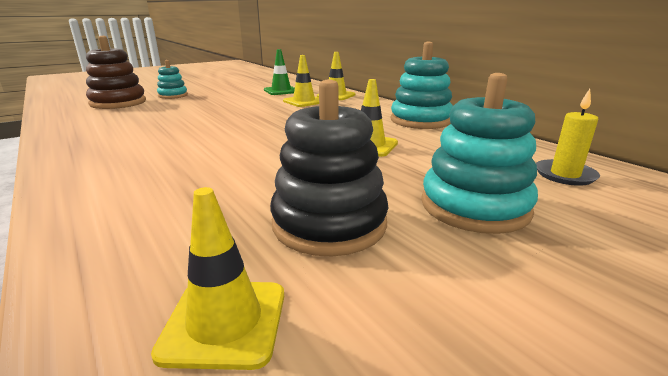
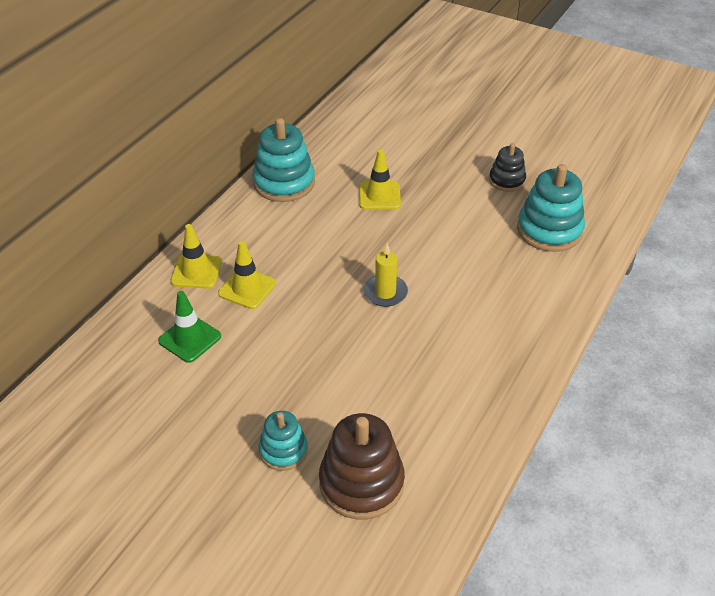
camera: 115 degrees left, 20 degrees up
yellow traffic cone [151,187,284,370] -> none
black stacking toy [270,80,389,256] -> black stacking toy [489,143,526,192], size x0.59
turquoise stacking toy [421,73,538,234] -> turquoise stacking toy moved to [517,164,585,252]
yellow candle [536,89,600,186] -> yellow candle moved to [363,243,408,307]

